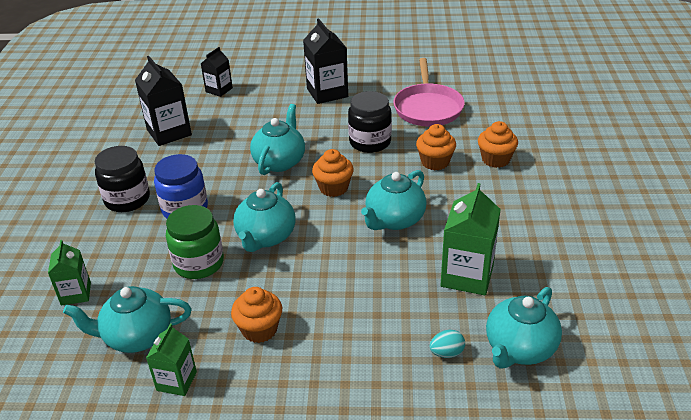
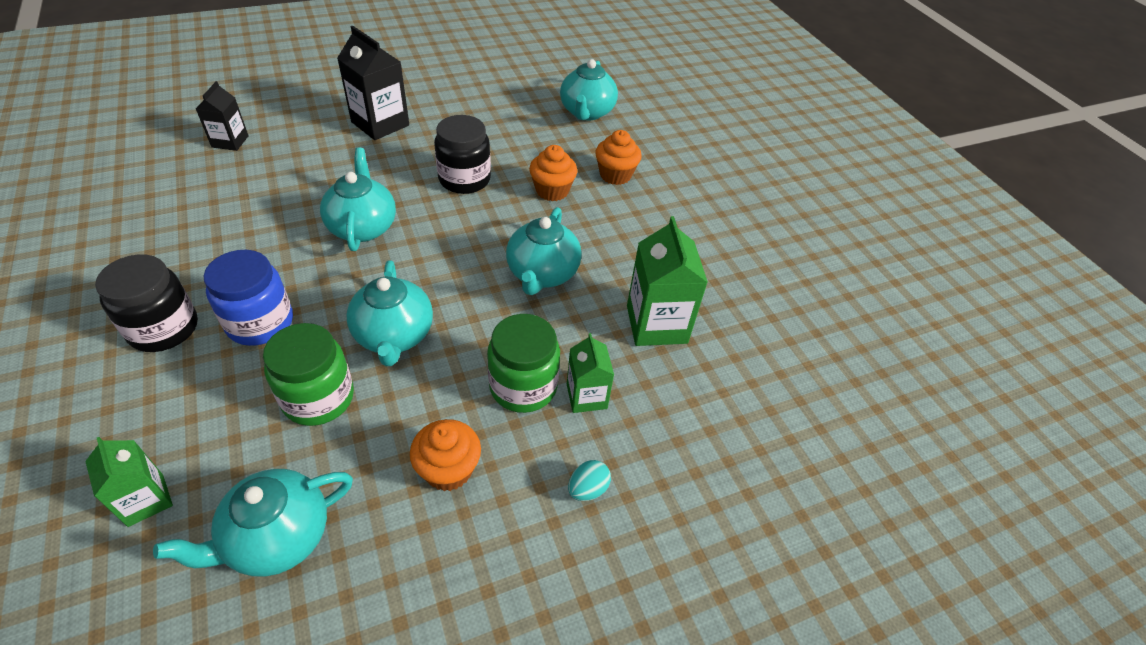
camera: 30 degrees left, 10 degrees up
black carton [135,56,192,146] -> none
green carton [146,324,197,396] -> green carton moved to [567,333,614,413]
orange cupcake [312,149,354,197] -> none
pink pan [393,58,465,127] -> none
turquoise egg [429,330,465,358] -> turquoise egg moved to [568,460,611,501]
turquoise teapot [486,287,562,369] -> turquoise teapot moved to [560,59,618,120]
none -> green jar [487,314,560,413]

